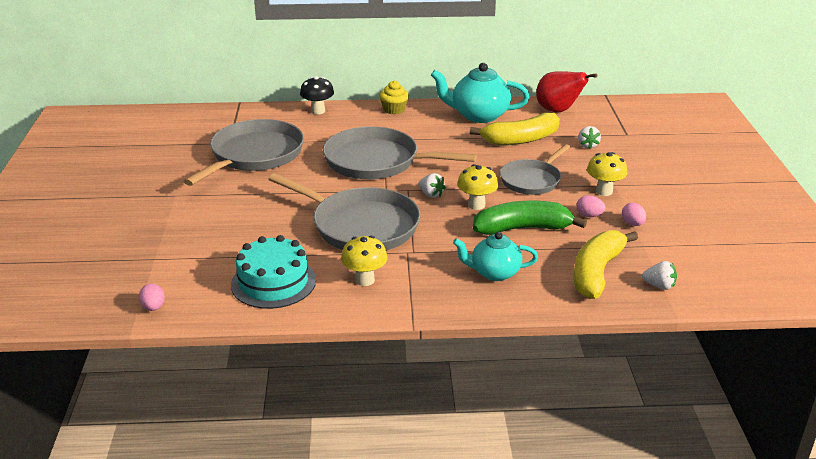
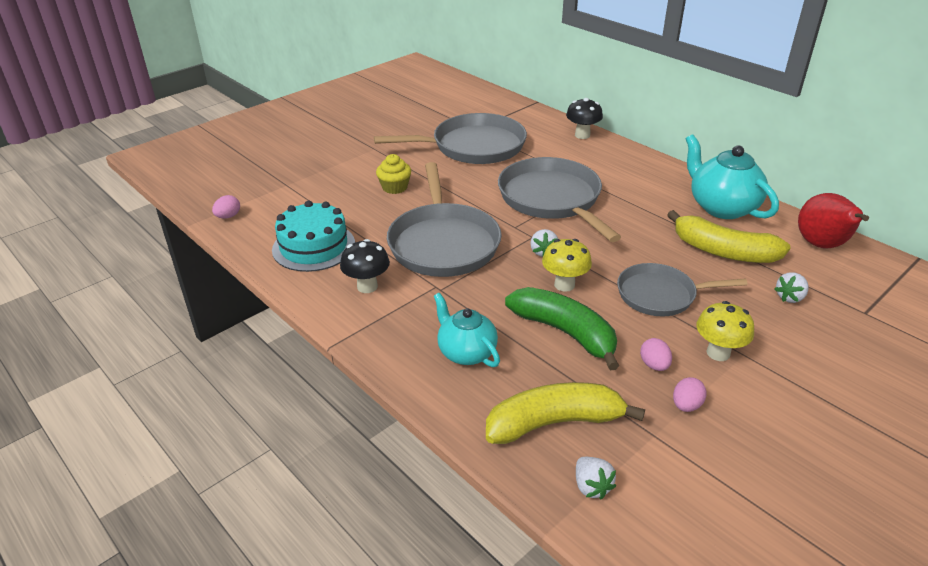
camera: 50 degrees right, 5 degrees up
yellow mushroom [341,236,388,286] -> black mushroom [340,239,390,293]
yellow cupcake [379,81,409,114] -> yellow cupcake moved to [376,154,411,194]

